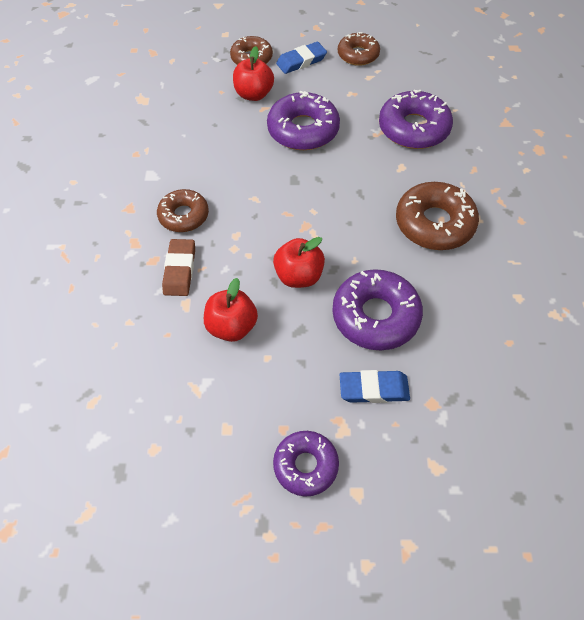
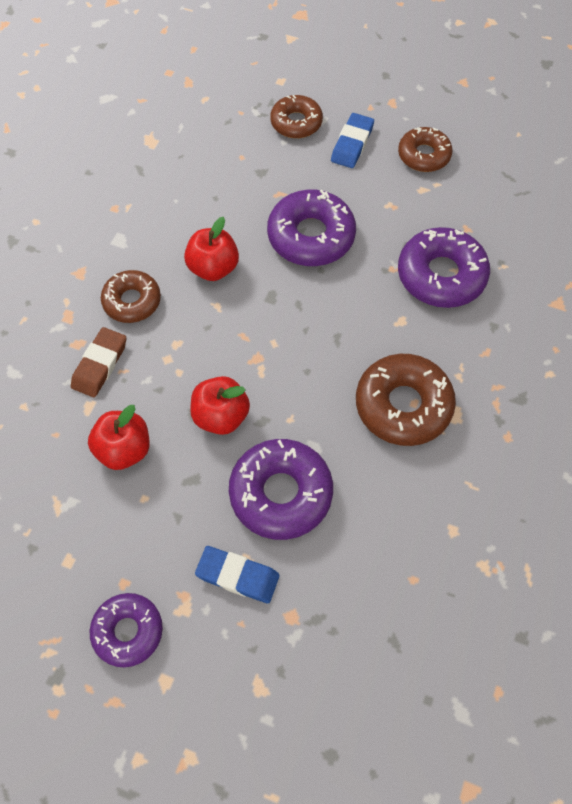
camera: 20 degrees right, 5 degrees up
red apple [233,46,274,101] -> red apple moved to [184,217,239,281]
blue eraser [276,42,327,74] -> blue eraser turned 60 degrees counterclockwise [331,113,374,168]

